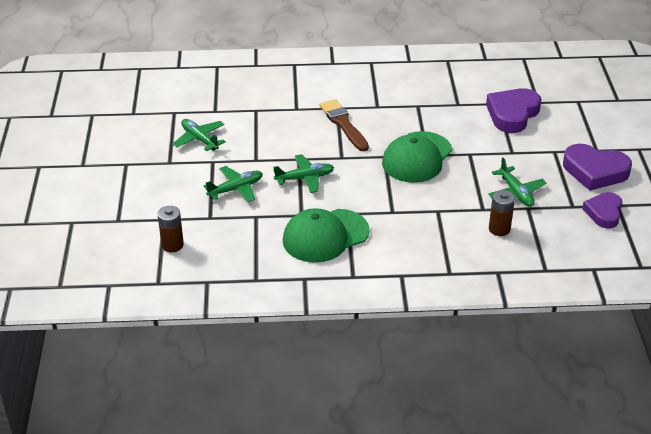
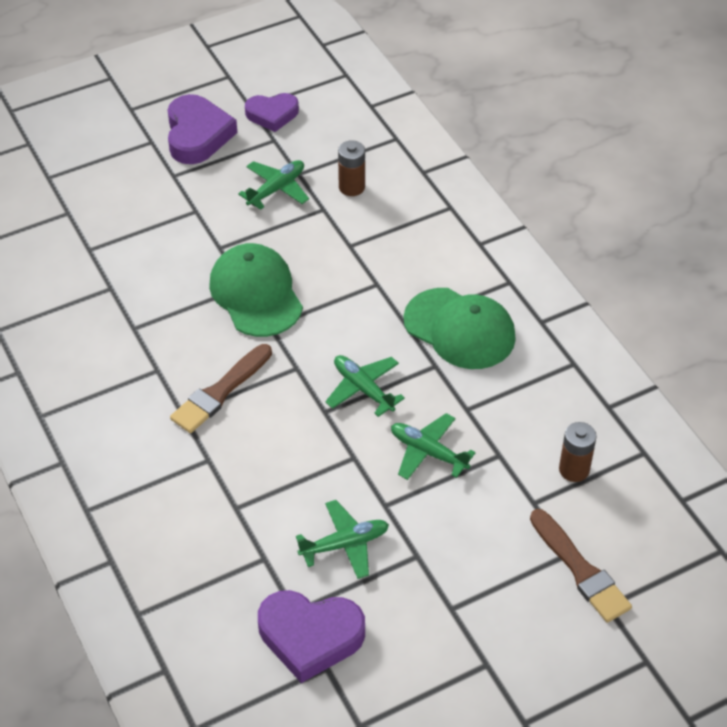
camera: 115 degrees left, 10 degrees up
green plane [172,119,226,151] -> green plane turned 135 degrees counterclockwise [296,500,389,579]
green cap [382,131,452,183] -> green cap turned 120 degrees counterclockwise [209,243,303,337]
purple heart [486,88,542,133] -> purple heart moved to [258,590,365,683]
none -> brown brush [530,509,632,623]

